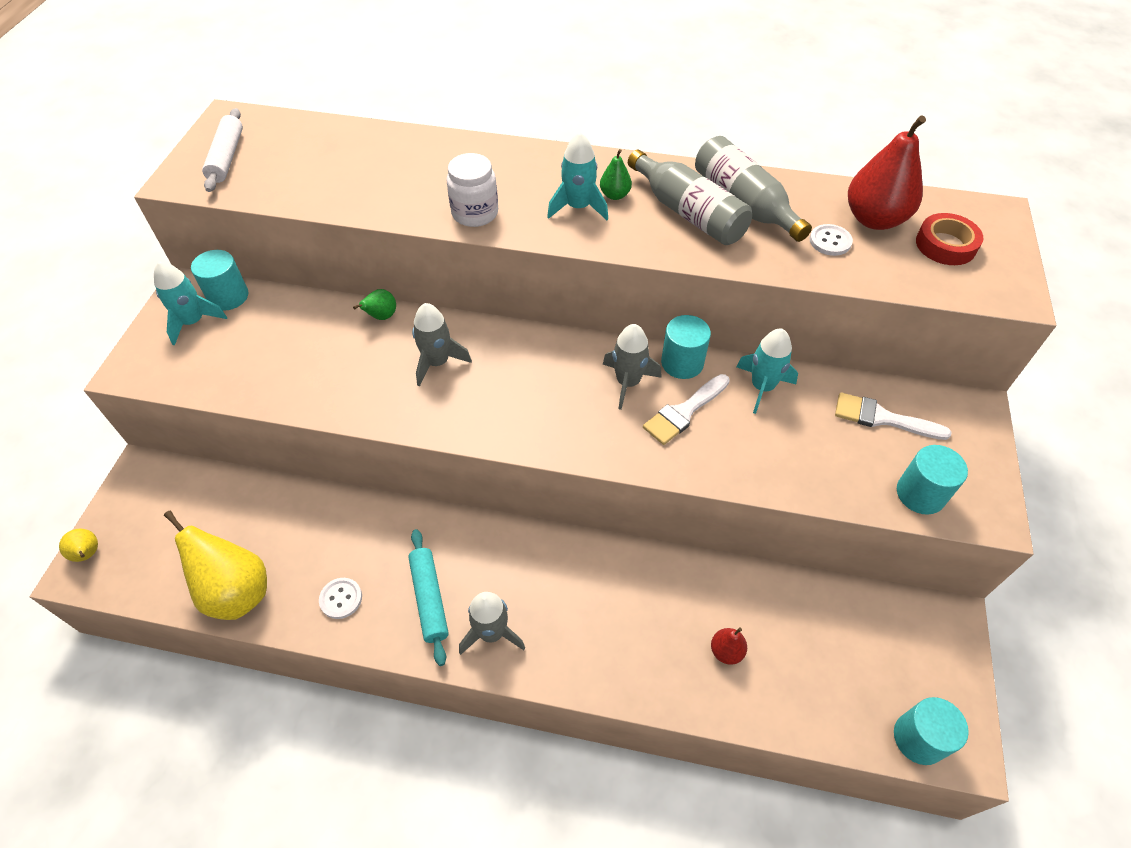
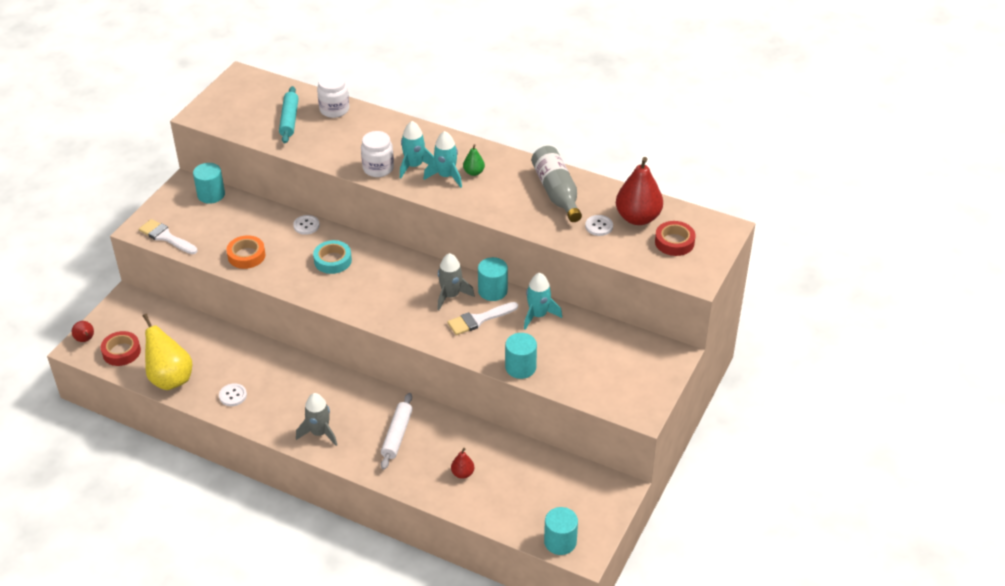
camera: 15 degrees right, 10 degrees down
yellow pear [59,528,98,562] -> red pear [72,321,94,342]
turquoise rocket [154,261,227,346] -> turquoise rocket moved to [400,121,434,178]
white rolling pin [202,108,243,192] -> white rolling pin moved to [381,393,413,470]
green pear [353,289,396,320] -> white button [293,215,320,235]
turquoise rolling pin [408,529,449,666] -> turquoise rolling pin moved to [279,86,298,143]
grey rocket [412,303,472,387] -> turquoise tape [313,240,352,274]
grey bottle [628,150,752,245] -> none
white brush [835,392,951,440] -> white brush moved to [139,219,197,254]
turquoise cylinder [897,445,968,515] -> turquoise cylinder moved to [505,333,537,379]
none -> red tape [101,331,141,366]
none -> orange tape [226,235,265,269]
none -> white jar [317,73,349,118]

